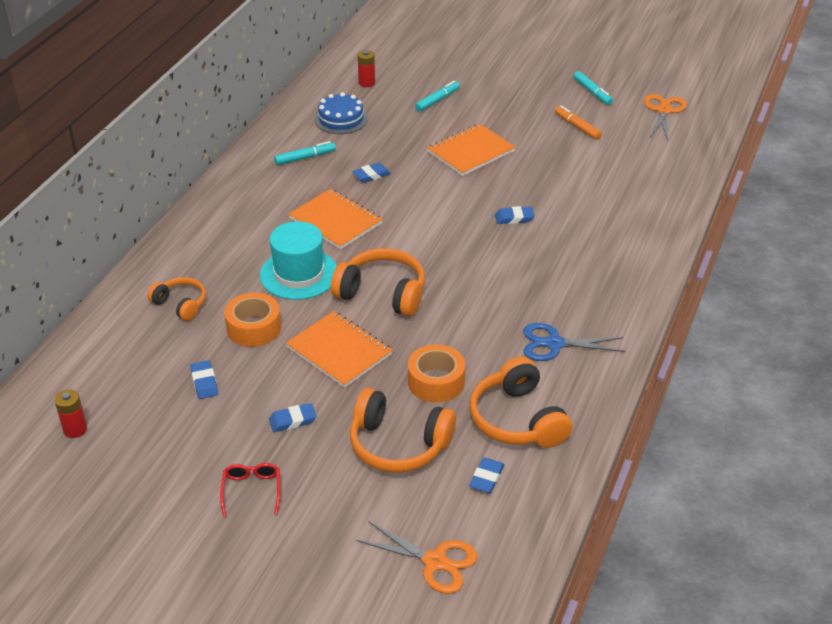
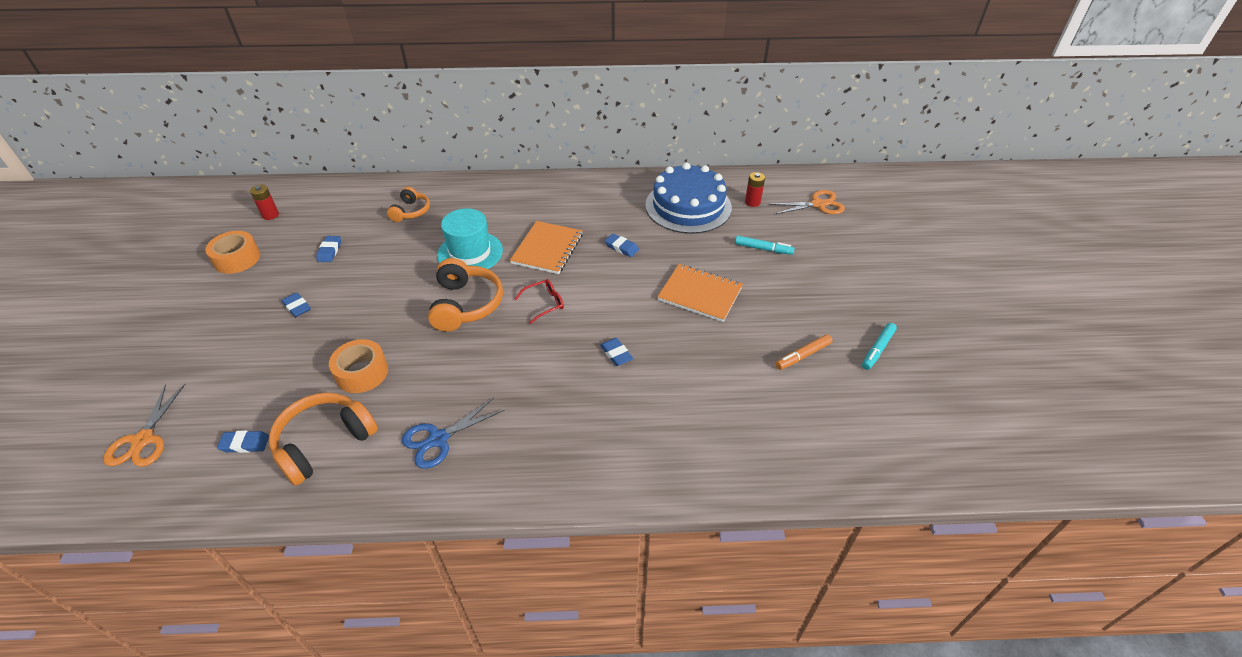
camera: 65 degrees right, 5 degrees up
blue eraser [190,360,218,399] -> blue eraser turned 45 degrees counterclockwise [316,236,341,262]
red glasses [220,463,281,517] -> red glasses moved to [515,279,564,324]
orange tape [224,293,281,347] -> orange tape moved to [205,231,260,274]
turquoise marker [274,141,336,165] -> none
orange notebook [286,311,393,388] -> none
blue cake [314,92,368,134] -> blue cake [645,163,732,234], size x1.77
orange headphones [350,388,456,473] -> none
blue scissors [523,323,625,361] -> blue scissors turned 105 degrees counterclockwise [402,398,504,469]
orange marker [555,105,602,140] -> orange marker turned 150 degrees counterclockwise [776,334,832,370]
orange scissors [644,94,687,140] -> orange scissors moved to [769,190,845,215]

